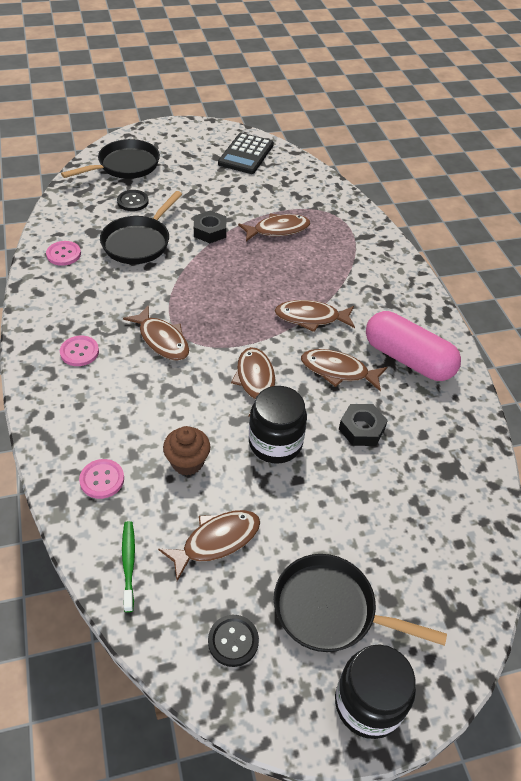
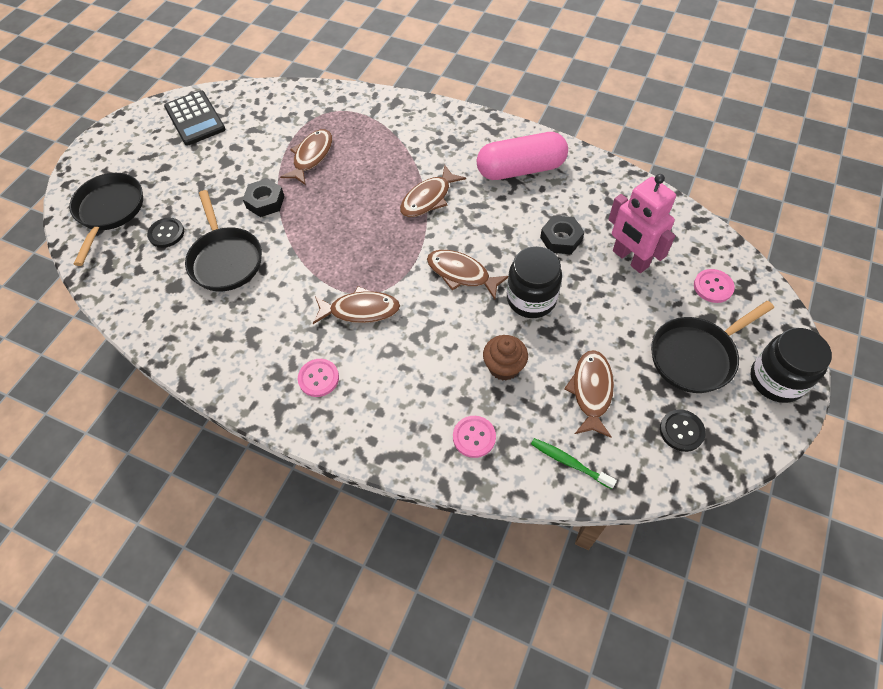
camera: 45 degrees left, 10 degrees up
pink button [46,241,81,266] -> pink button moved to [694,269,735,303]
brown fish [301,349,387,392] -> none
none -> pink robot [608,174,676,273]

